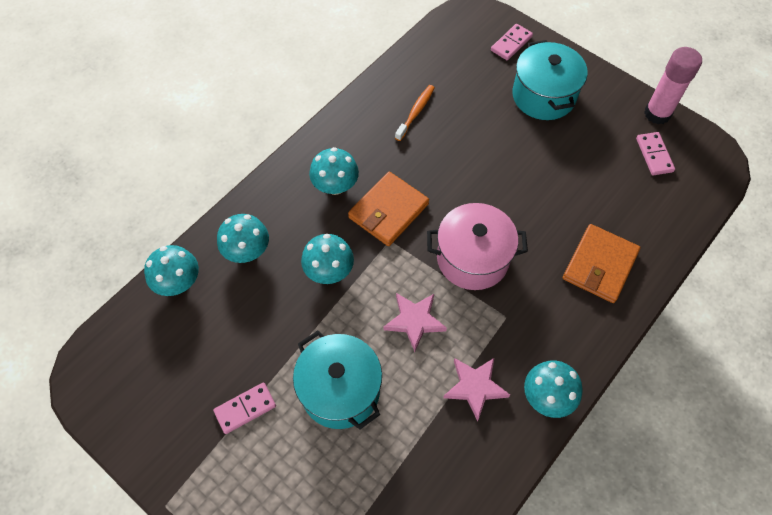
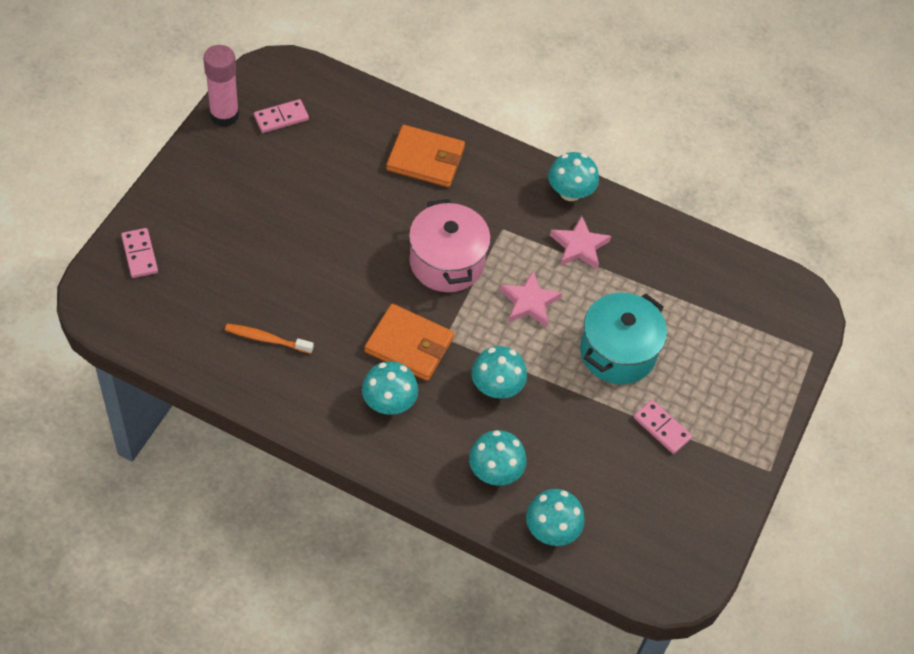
camera: 110 degrees left, 5 degrees down
pink domino [491,24,533,60] -> pink domino turned 45 degrees clockwise [121,228,158,278]
turquoise pot [512,40,588,120] -> none

